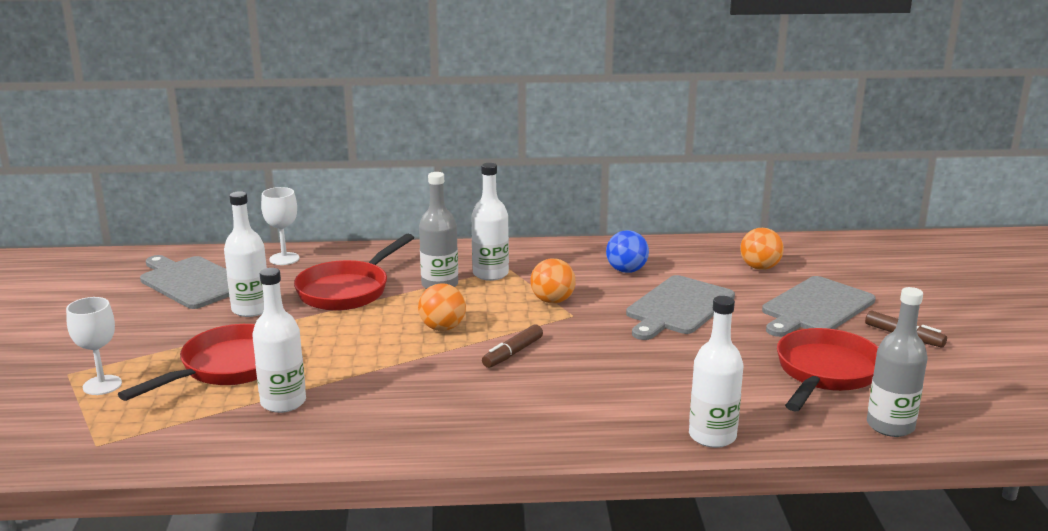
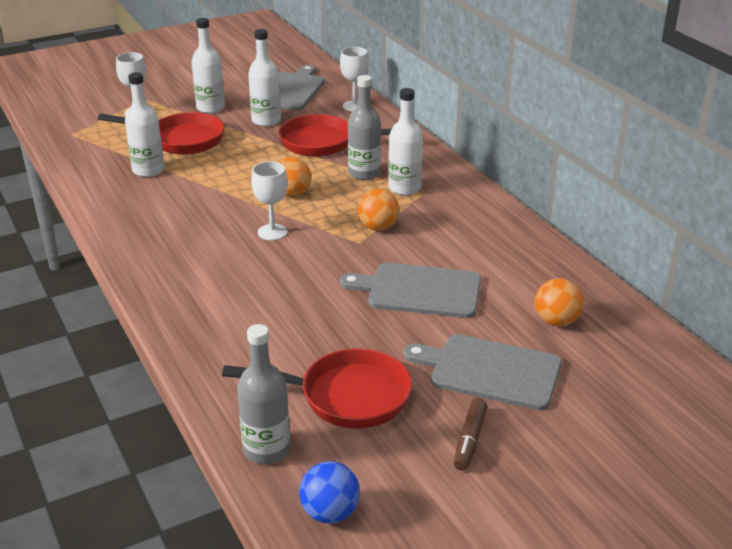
camera: 65 degrees right, 10 degrees up
brown marker [482,324,543,368] -> white goblet [251,161,288,240]
blue ball [606,230,649,273] -> blue ball moved to [299,461,360,524]
white bottle [689,296,743,448] -> white bottle moved to [192,18,225,113]

